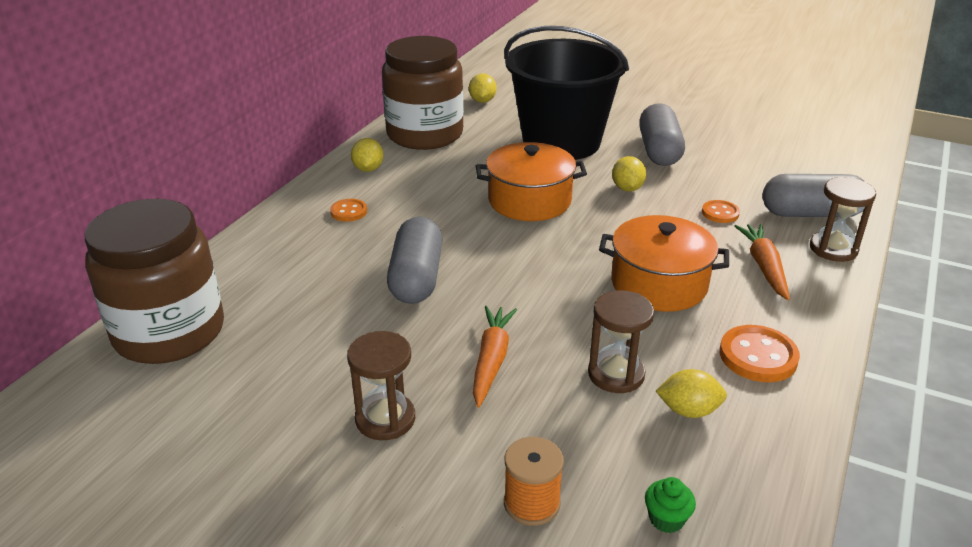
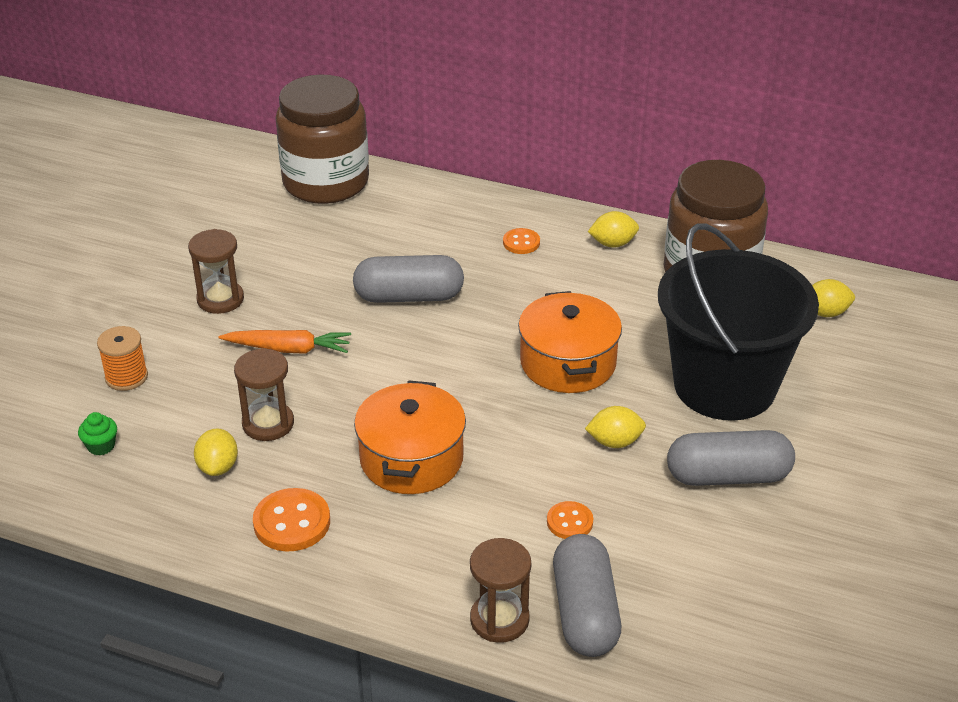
camera: 85 degrees right, 5 degrees up
orange carrot [734,224,790,300] -> none

